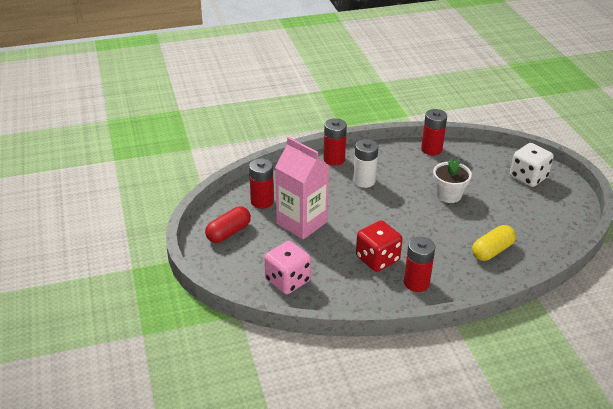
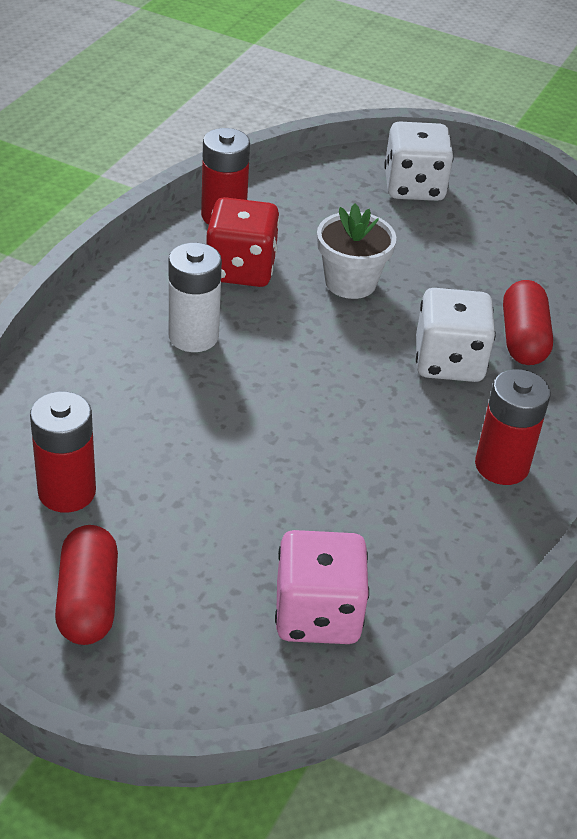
camera: 50 degrees left, 5 degrees up
pink carton [275,137,329,239] -> none
red battery [324,118,347,166] -> none
red dice [356,220,402,272] -> red dice moved to [206,197,280,287]
yellow capsule [472,225,516,261] -> red capsule [503,280,553,365]
none -> white dice [416,288,496,382]

